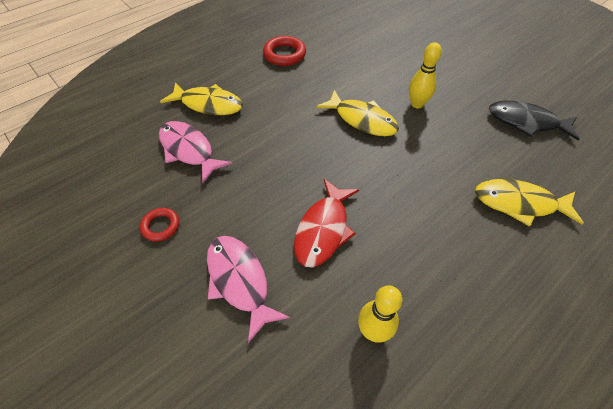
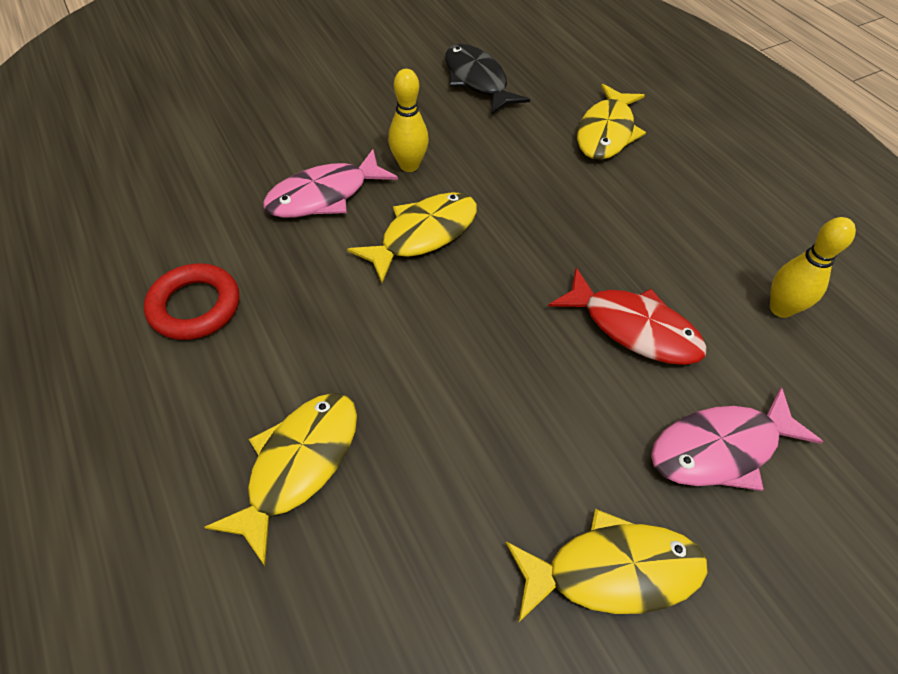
camera: 80 degrees left, 0 degrees up
red ring [140,208,179,242] -> yellow fish [506,509,708,623]
pink fish [159,121,232,183] -> pink fish moved to [263,149,398,218]
black fish [489,101,580,140] -> black fish turned 120 degrees clockwise [445,44,530,115]

